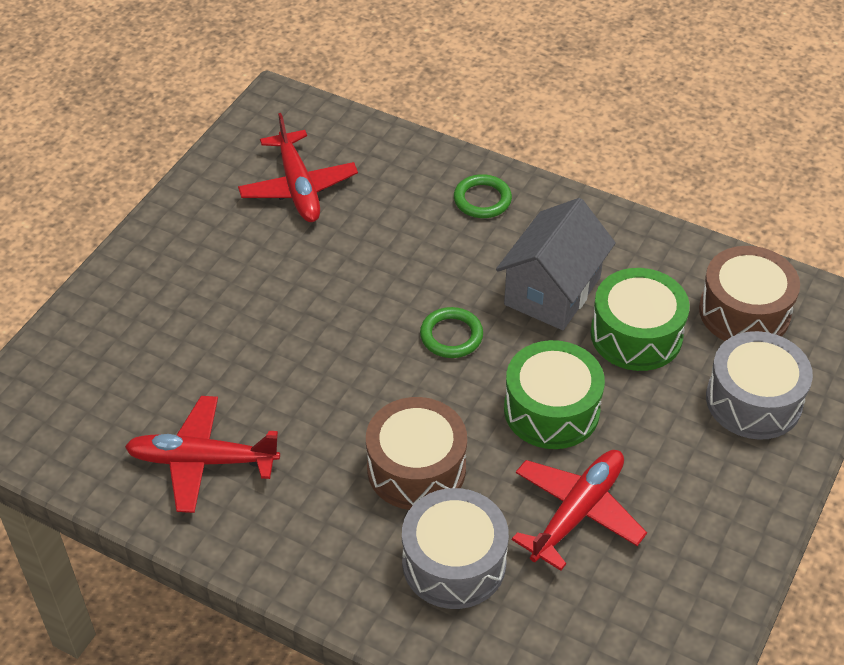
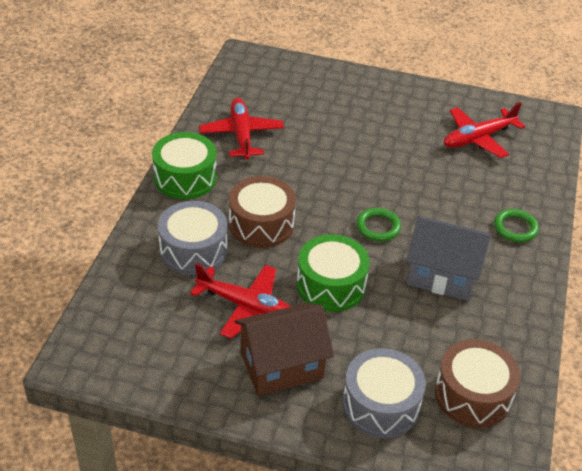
camera: 75 degrees right, 5 degrees down
green drum [590,268,690,371] -> green drum moved to [152,132,217,199]
none -> brown house [235,303,334,396]

